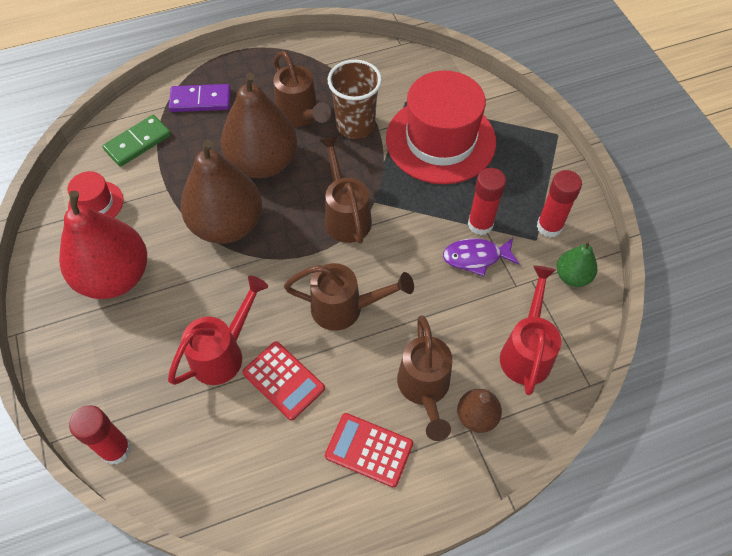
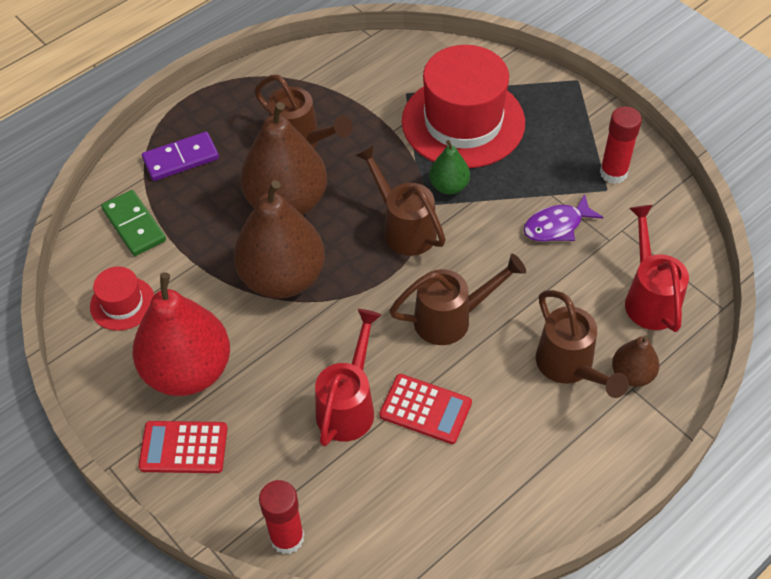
camera: 20 degrees left, 5 degrees down
green domino [102,115,171,167] -> green domino turned 60 degrees counterclockwise [101,190,166,256]
red calculator [325,413,413,488] -> red calculator moved to [138,421,228,473]
brown cup [328,60,382,139] -> none
red glue stick [468,168,506,235] -> none
green pear [557,240,597,287] -> green pear moved to [429,140,470,194]

